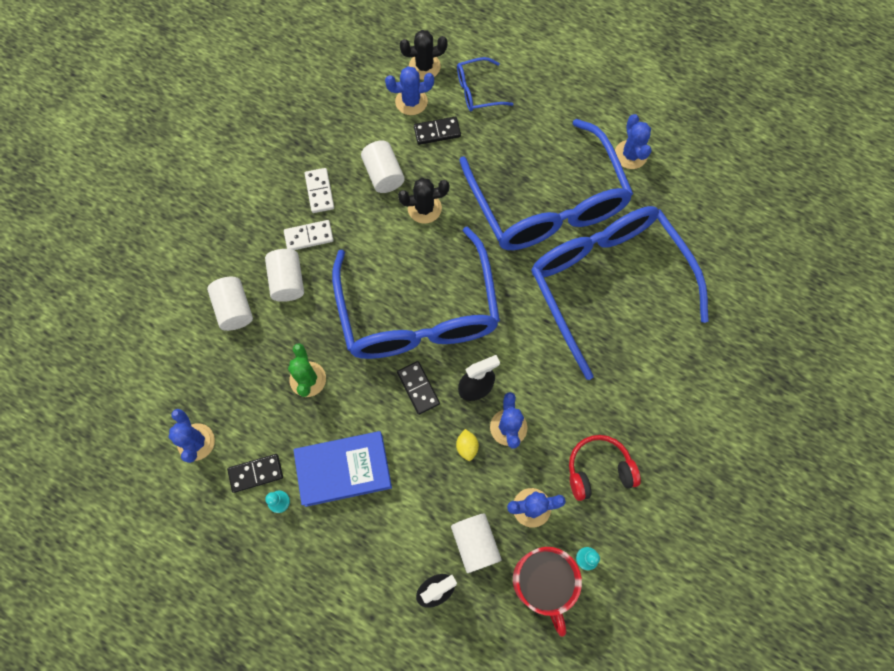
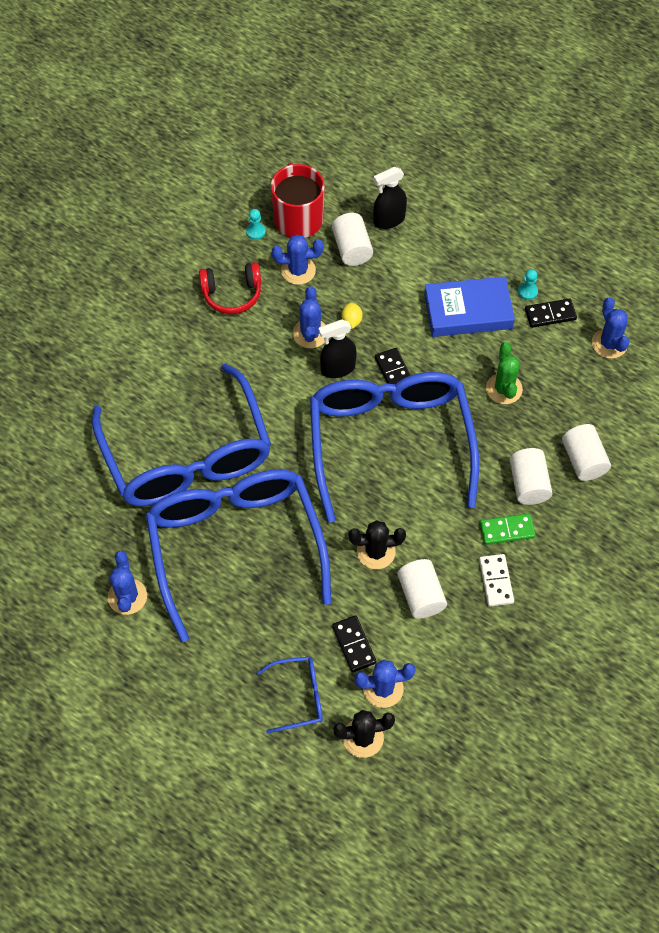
camera: 175 degrees left, 10 degrees down
white domino [284,220,334,250] -> green domino [480,513,535,545]
black domino [414,116,461,145] -> black domino turned 75 degrees clockwise [332,615,376,672]

